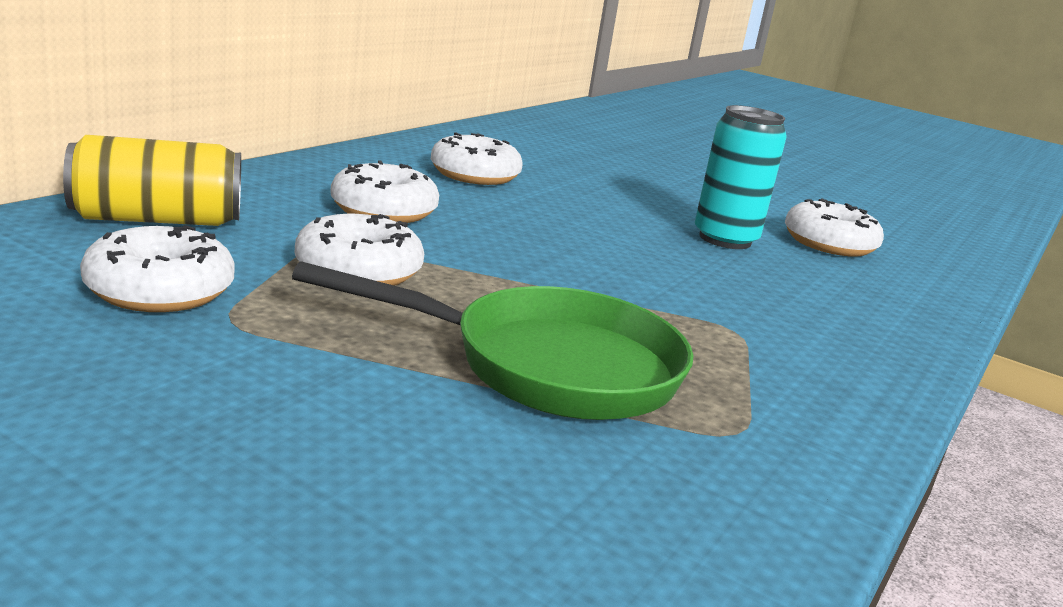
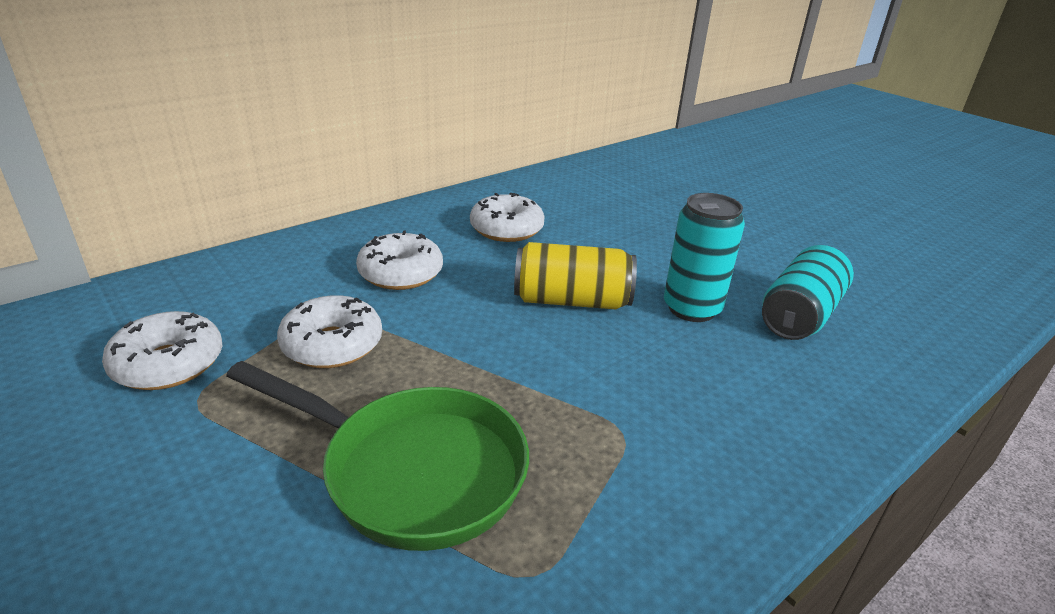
camera: 20 degrees right, 10 degrees up
yellow can [63,135,241,226] -> yellow can moved to [514,242,637,309]
white donut [785,198,884,257] -> turquoise can [762,245,854,340]

